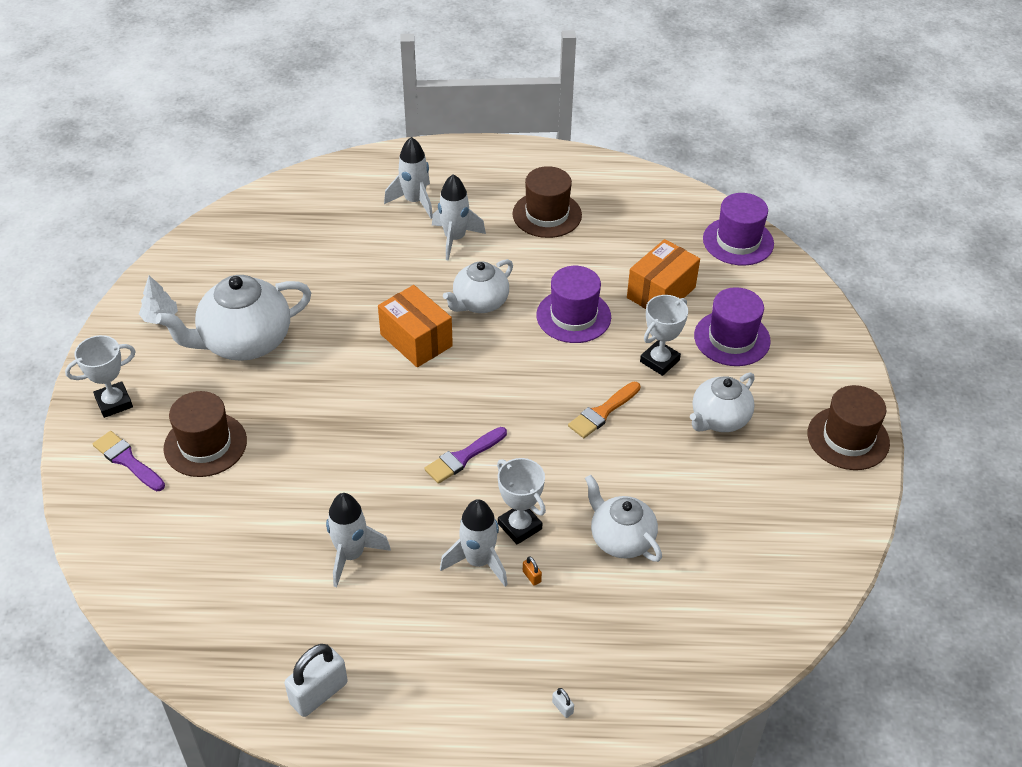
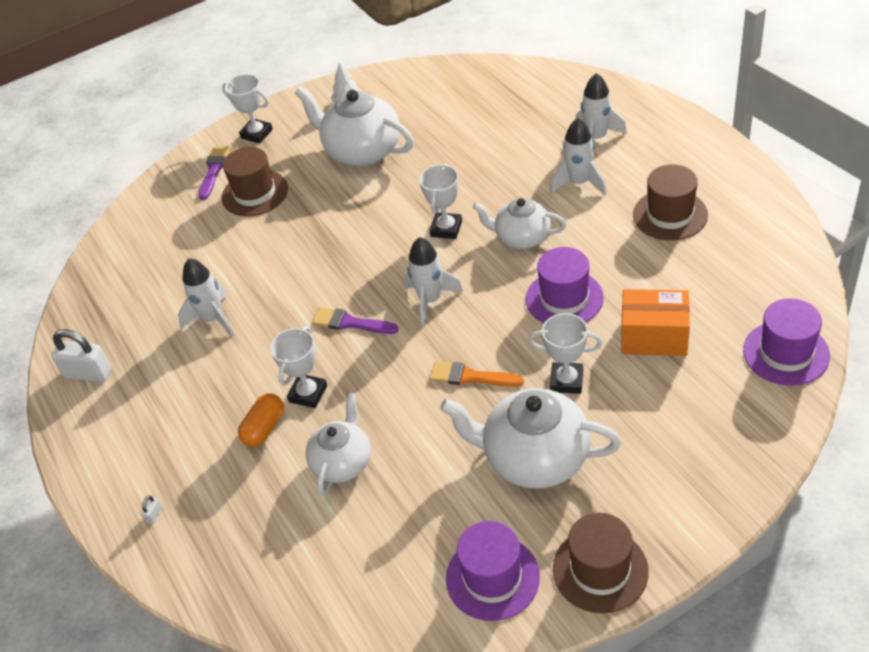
camera: 65 degrees right, 0 degrees up
orange box [378,285,453,367] -> white trophy [419,164,462,239]
white rocket [440,499,508,587] -> white rocket moved to [405,237,463,326]
orange padlock [523,556,542,586] -> orange capsule [238,393,284,447]
white teapot [690,372,755,432] -> white teapot [440,388,621,489], size x1.59
purple hat [694,287,771,366] -> purple hat moved to [446,521,540,621]

